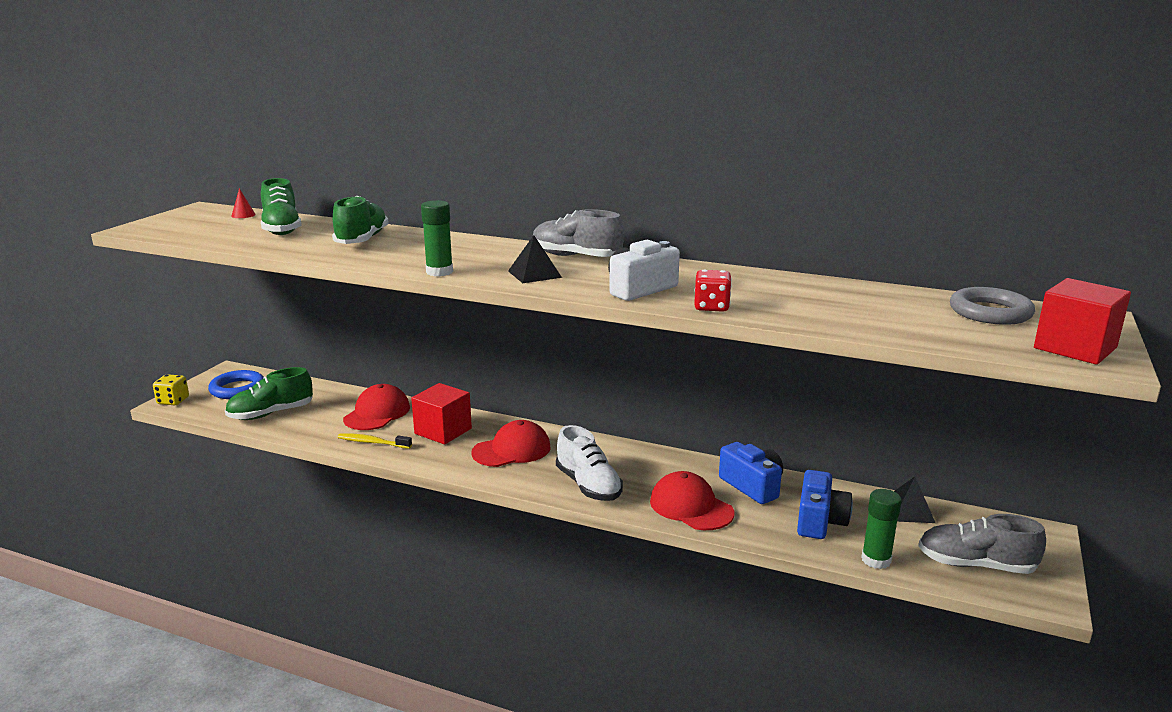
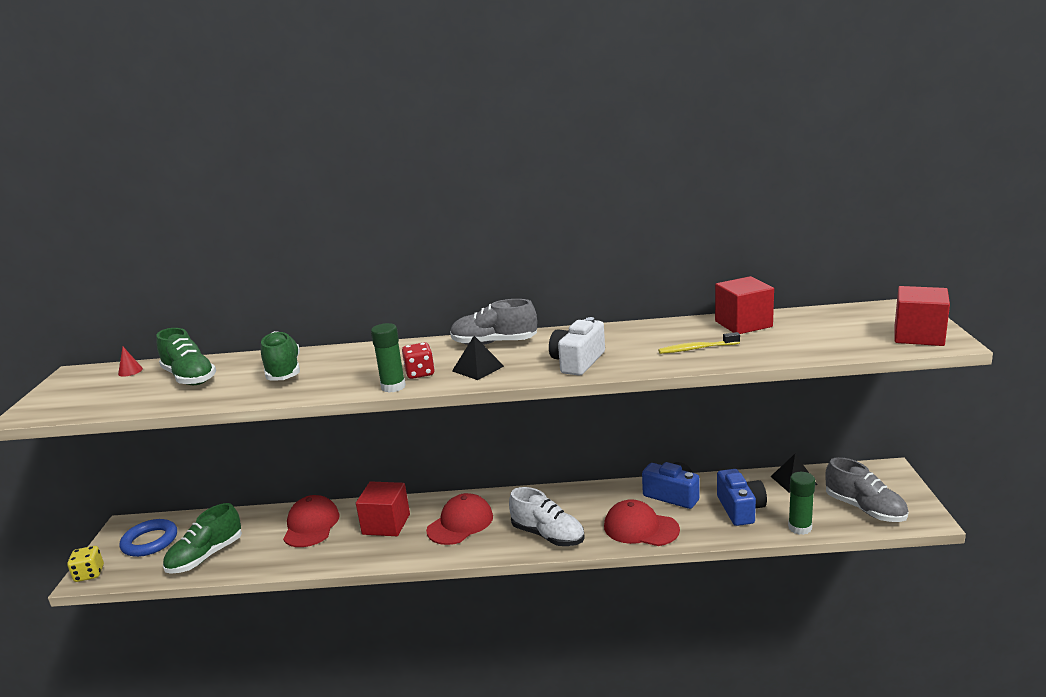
camera: 20 degrees left, 0 degrees up
yellow toothbrush [337,433,412,449] -> yellow toothbrush moved to [658,332,740,354]
red dice [694,270,732,312] -> red dice moved to [402,342,435,379]
grey shoe [918,514,1046,574] -> grey shoe turned 120 degrees counterclockwise [826,457,908,522]
grey ring [950,287,1035,325] -> none
none -> red cube [715,276,774,334]

